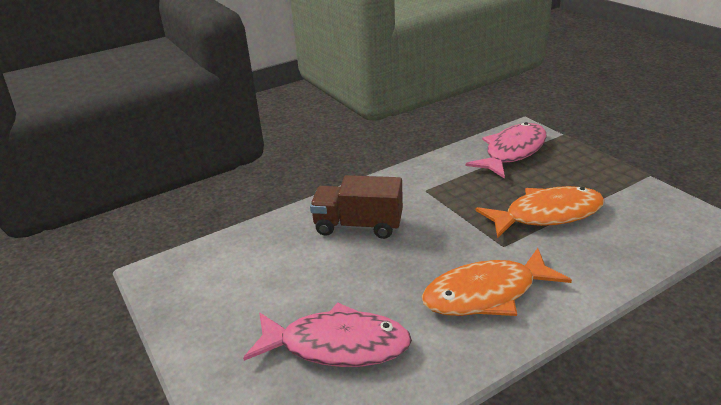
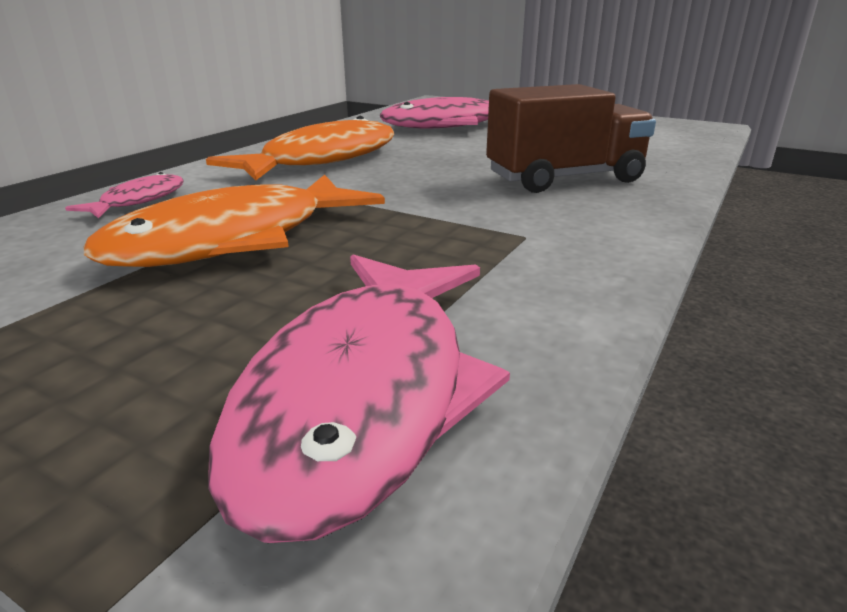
camera: 150 degrees right, 5 degrees down
none -> pink fish [65,172,183,218]

